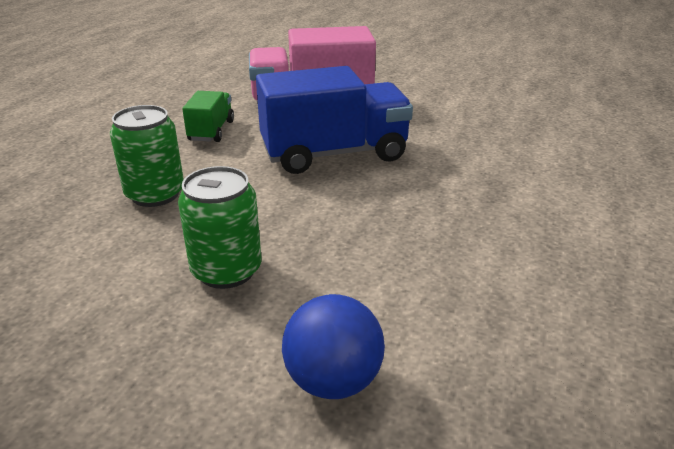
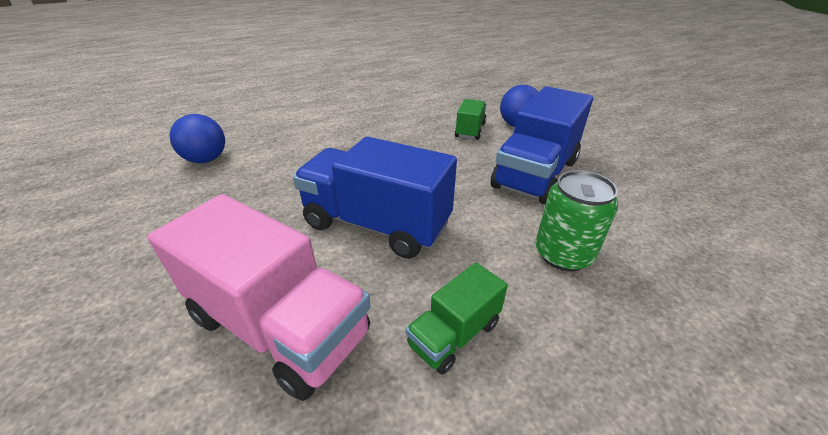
camera: 140 degrees left, 5 degrees up
green can [178,166,261,289] -> blue truck [490,86,593,205]
none -> blue ball [170,114,225,163]
none -> green truck [455,99,487,140]

